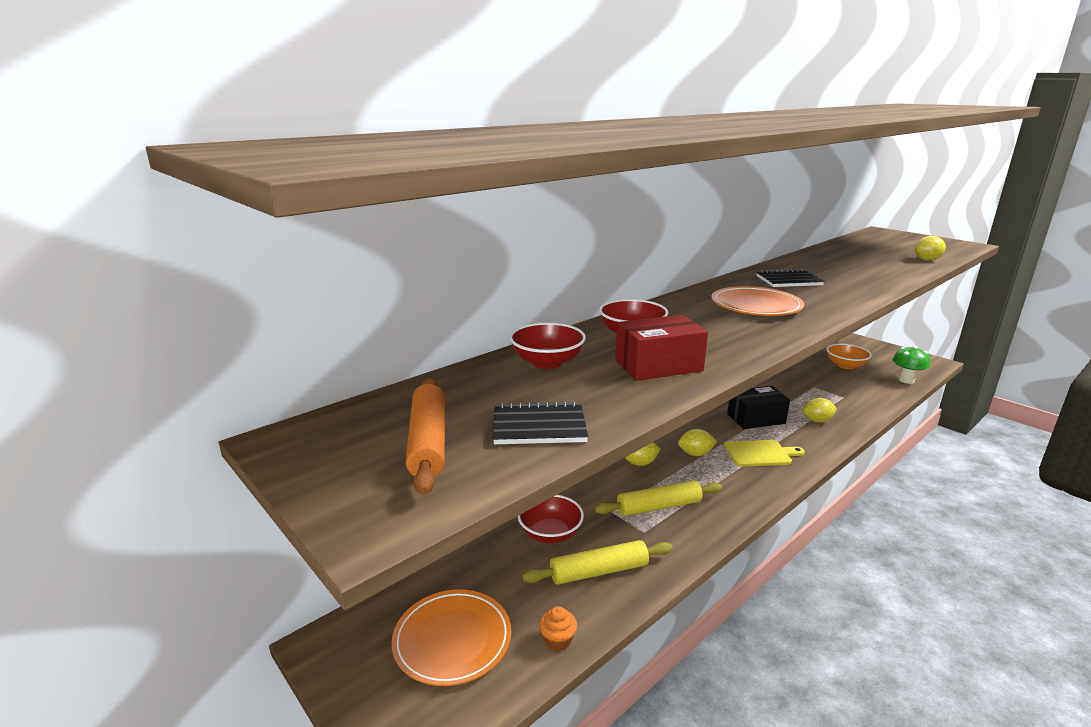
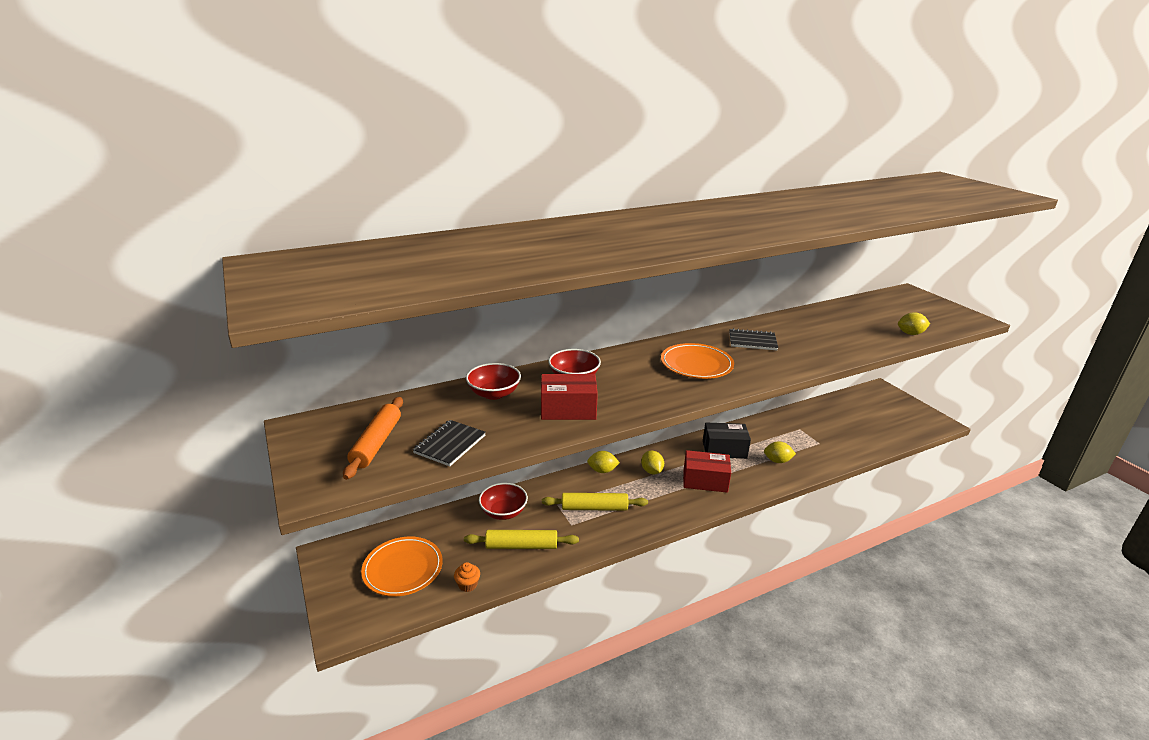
camera: 15 degrees right, 5 degrees up
black notebook [493,401,588,444] -> black notebook turned 75 degrees counterclockwise [413,420,486,466]
yellow lemon [678,429,717,456] -> yellow lemon turned 60 degrees clockwise [641,450,664,474]
yellow cutting board [724,440,805,467] -> red box [683,450,731,493]
orange bowl [826,344,872,369] -> none
green mushroom [893,346,930,384] -> none

